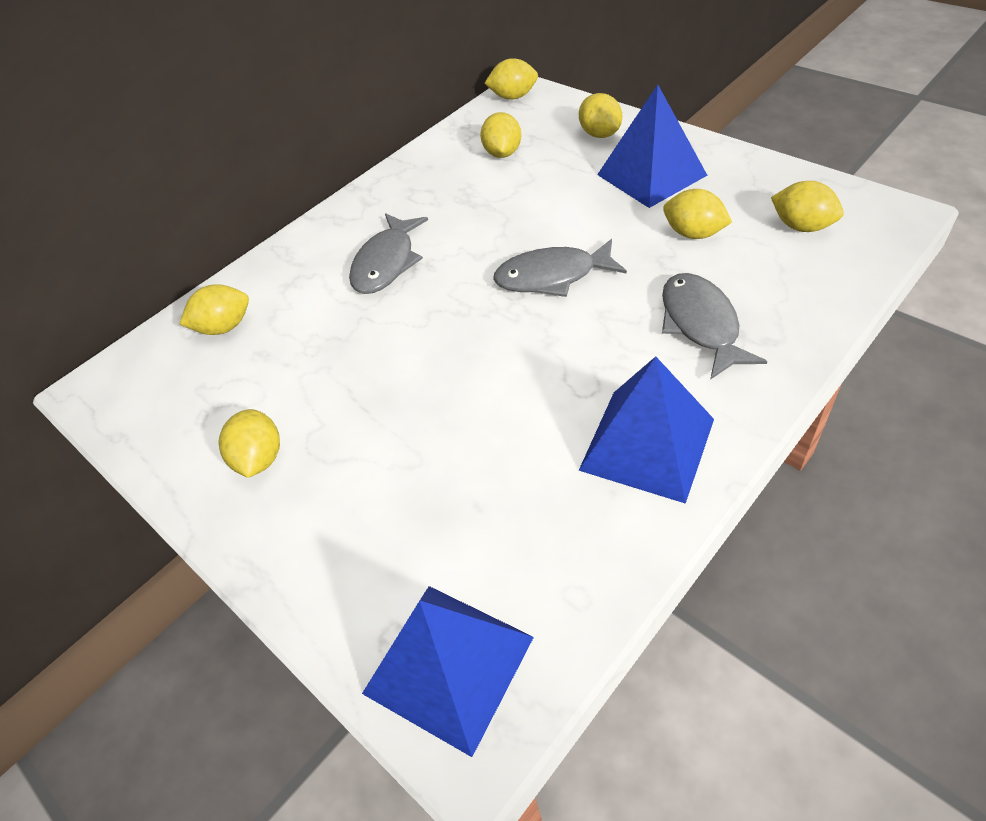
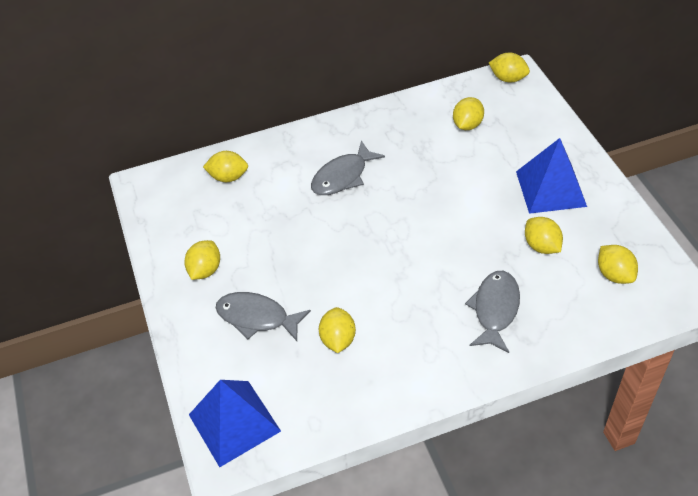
camera: 25 degrees right, 0 degrees up
grey fish [493,239,627,297] -> grey fish moved to [216,292,311,341]
yellow lemon [579,93,622,138] -> yellow lemon moved to [319,307,356,353]
blue pyramid [579,356,714,504] -> none

